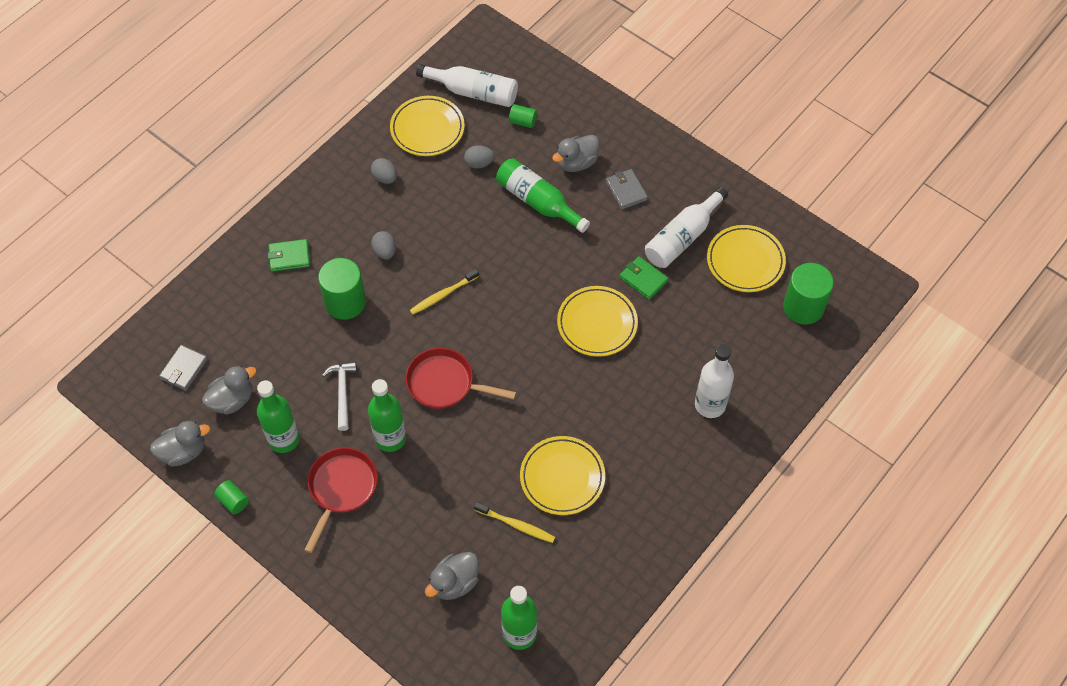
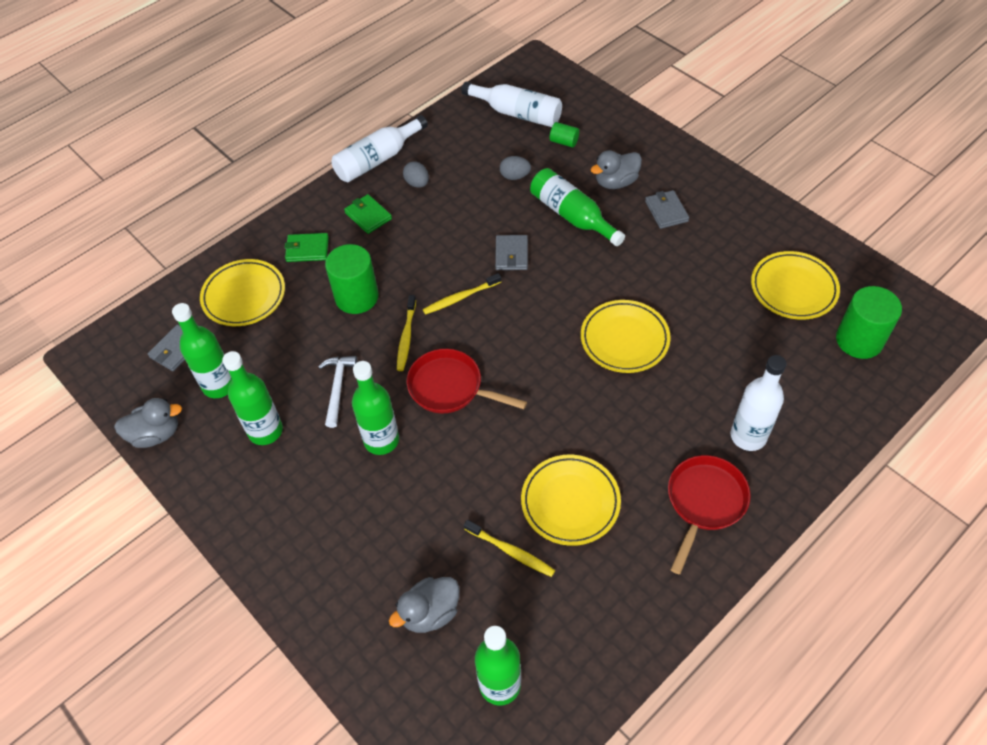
camera: 10 degrees right, 5 degrees down
grey duck [202,366,257,415] -> green bottle [172,303,232,398]
green cylinder [214,480,249,514] -> none
red pan [304,447,377,553] -> red pan moved to [668,455,751,574]
grey egg [371,231,396,259] -> none
yellow plate [390,96,465,156] -> yellow plate moved to [200,259,285,326]
green wallet [620,256,669,300] -> green wallet moved to [344,194,392,234]
white bottle [645,187,728,268] -> white bottle moved to [331,115,428,182]
none -> yellow toothbrush [397,295,416,371]
none -> grey wallet [495,235,528,270]

